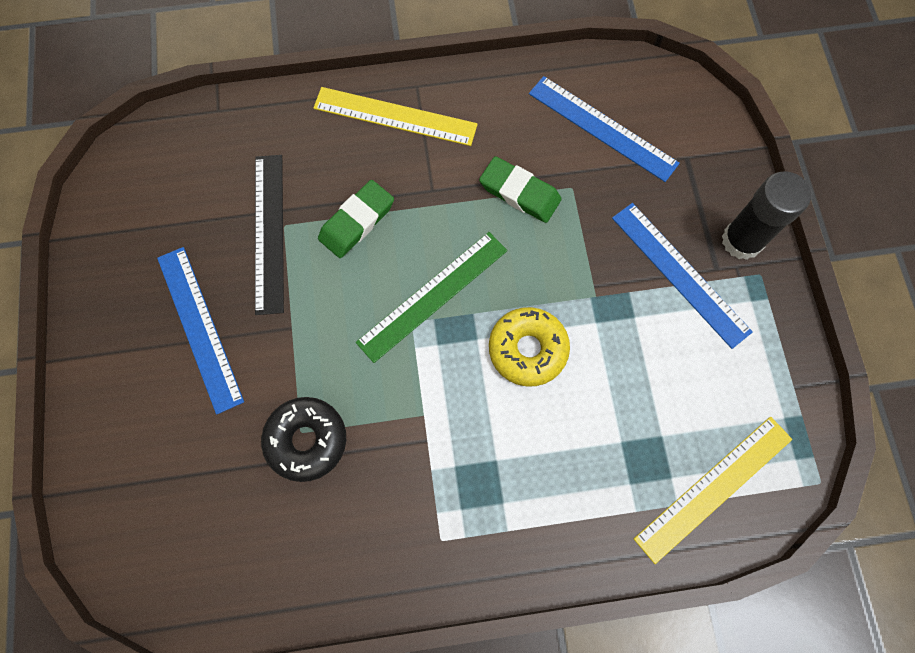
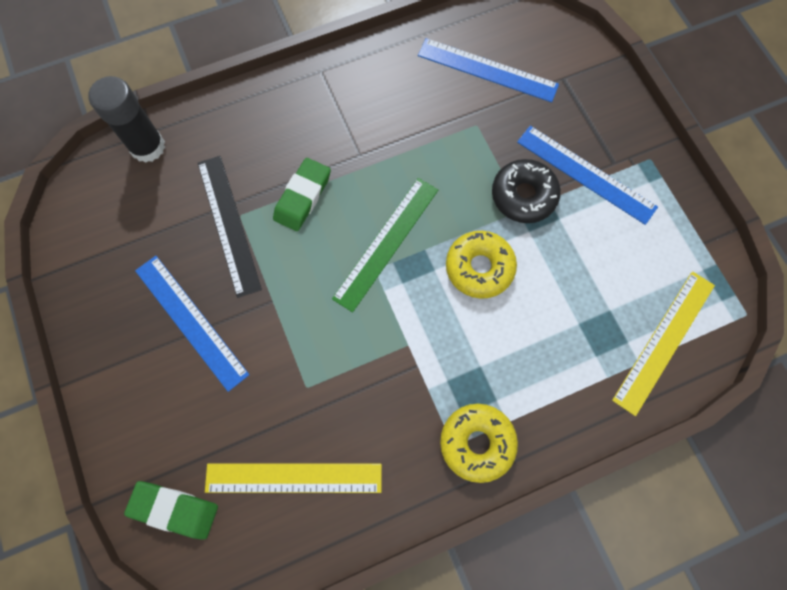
camera: 15 degrees left, 0 degrees up
black donut [261,397,346,482] -> black donut moved to [492,159,561,223]
yellow ruler [313,87,478,146] -> yellow ruler moved to [205,463,382,493]
green eraser [479,156,562,223] -> green eraser moved to [124,481,218,540]
black glue stick [722,171,811,260] -> black glue stick moved to [88,76,165,163]
none -> yellow donut [440,404,518,483]

